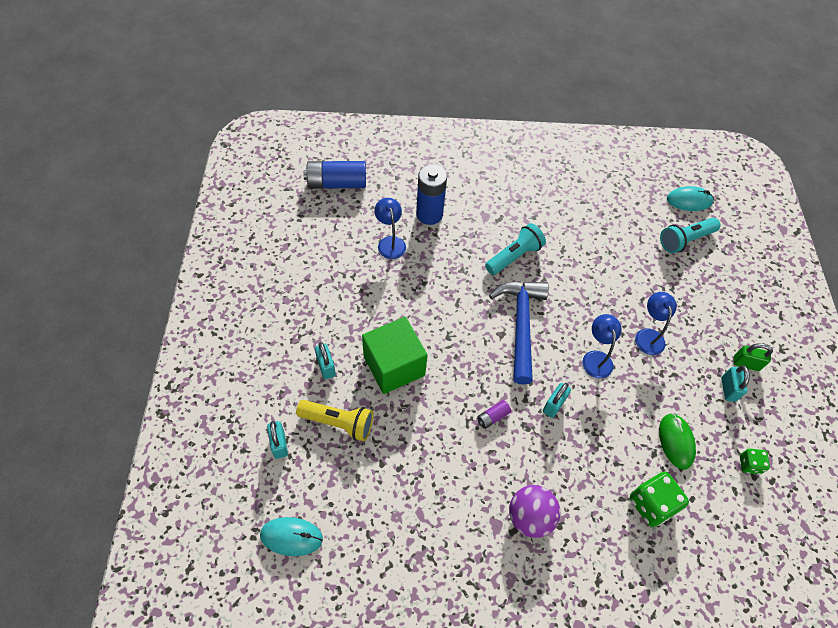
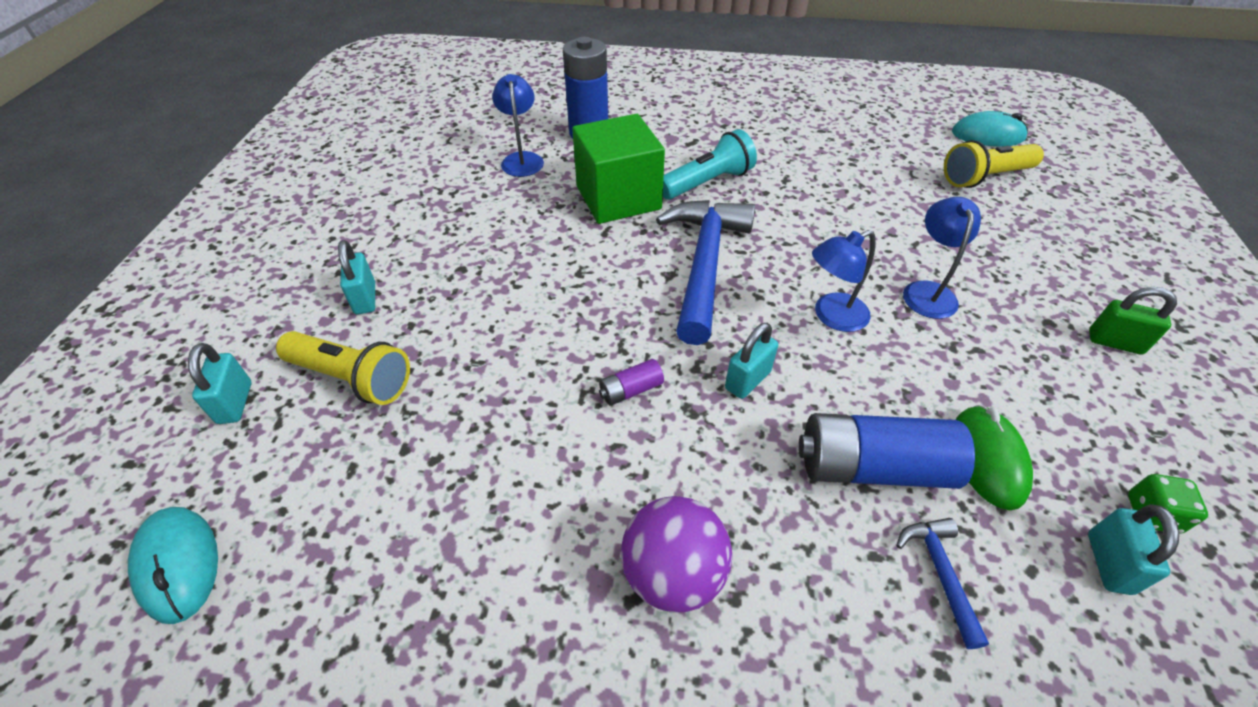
camera: 10 degrees right, 10 degrees down
turquoise mouse [260,517,323,556] -> turquoise mouse turned 45 degrees clockwise [128,507,218,624]
blue battery [303,161,366,189] -> blue battery moved to [798,413,975,489]
green cube [362,317,427,394] -> green cube moved to [572,114,665,224]
blue lamp [582,314,622,379] -> blue lamp turned 120 degrees counterclockwise [812,230,876,332]
green dice [630,472,689,527] -> blue hammer [896,518,989,649]
turquoise flashlight [660,218,721,253] -> yellow flashlight [944,140,1044,188]
turquoise padlock [721,365,750,402] -> turquoise padlock moved to [1088,504,1179,595]

